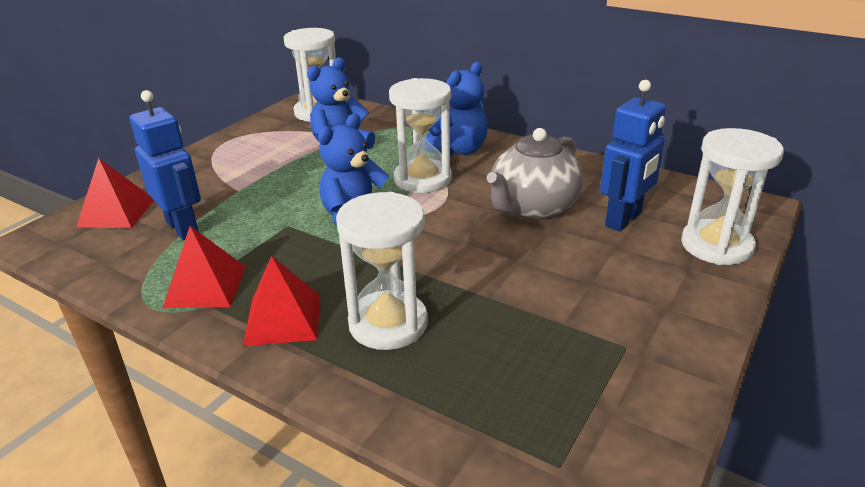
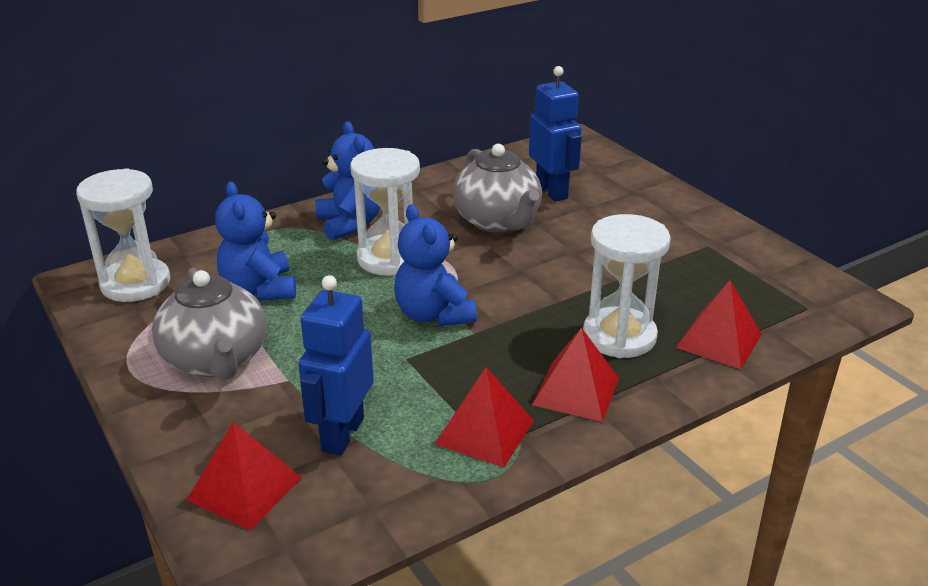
camera: 65 degrees left, 0 degrees up
blue robot [130,90,201,240] -> blue robot turned 60 degrees counterclockwise [299,275,374,455]
white hourglass [681,128,784,265] -> none
none -> grey teapot [152,268,267,380]
none -> red pyramid [676,280,762,369]

